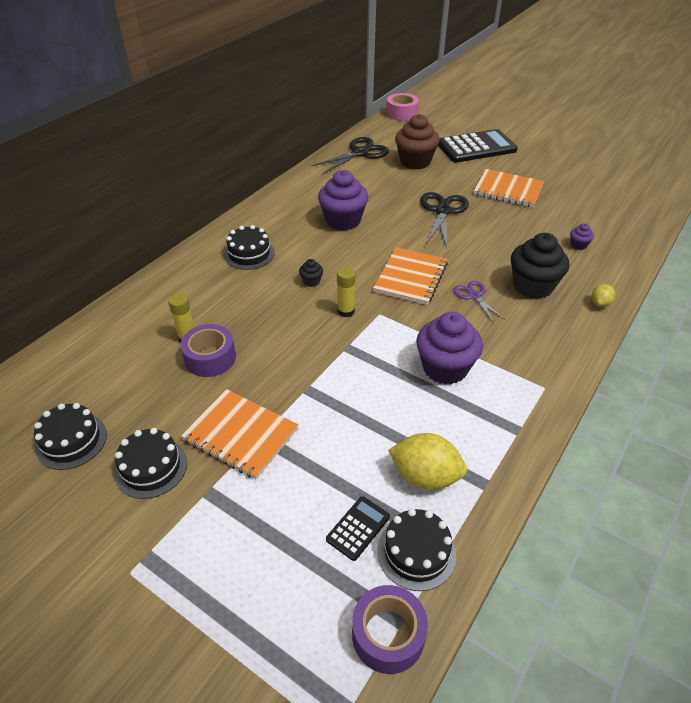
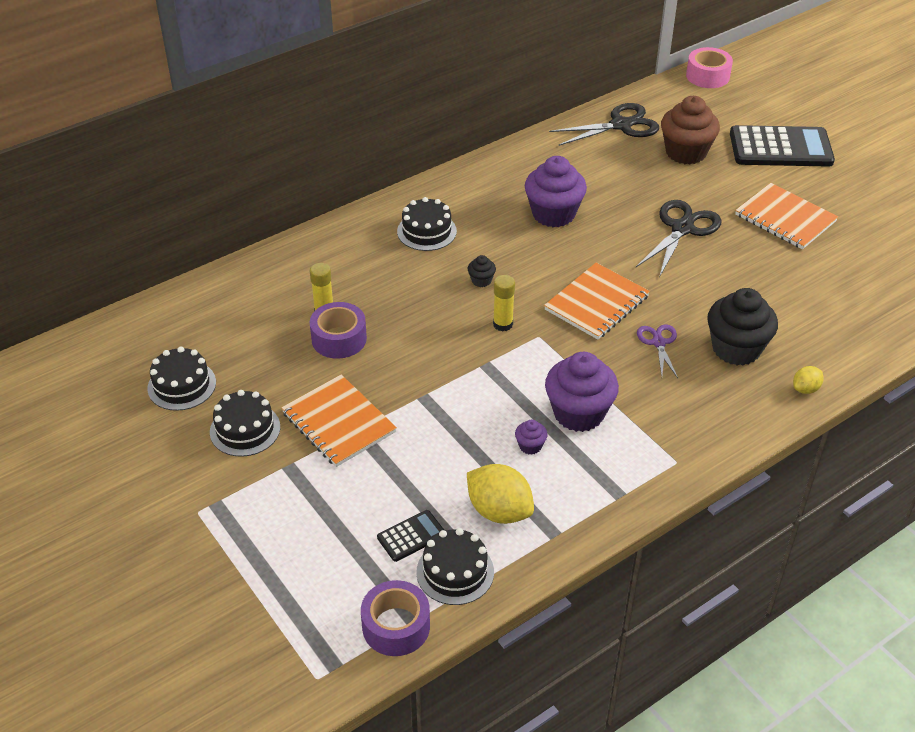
camera: 20 degrees right, 0 degrees up
purple cupcake [570,223,594,250] -> purple cupcake moved to [515,420,548,455]

